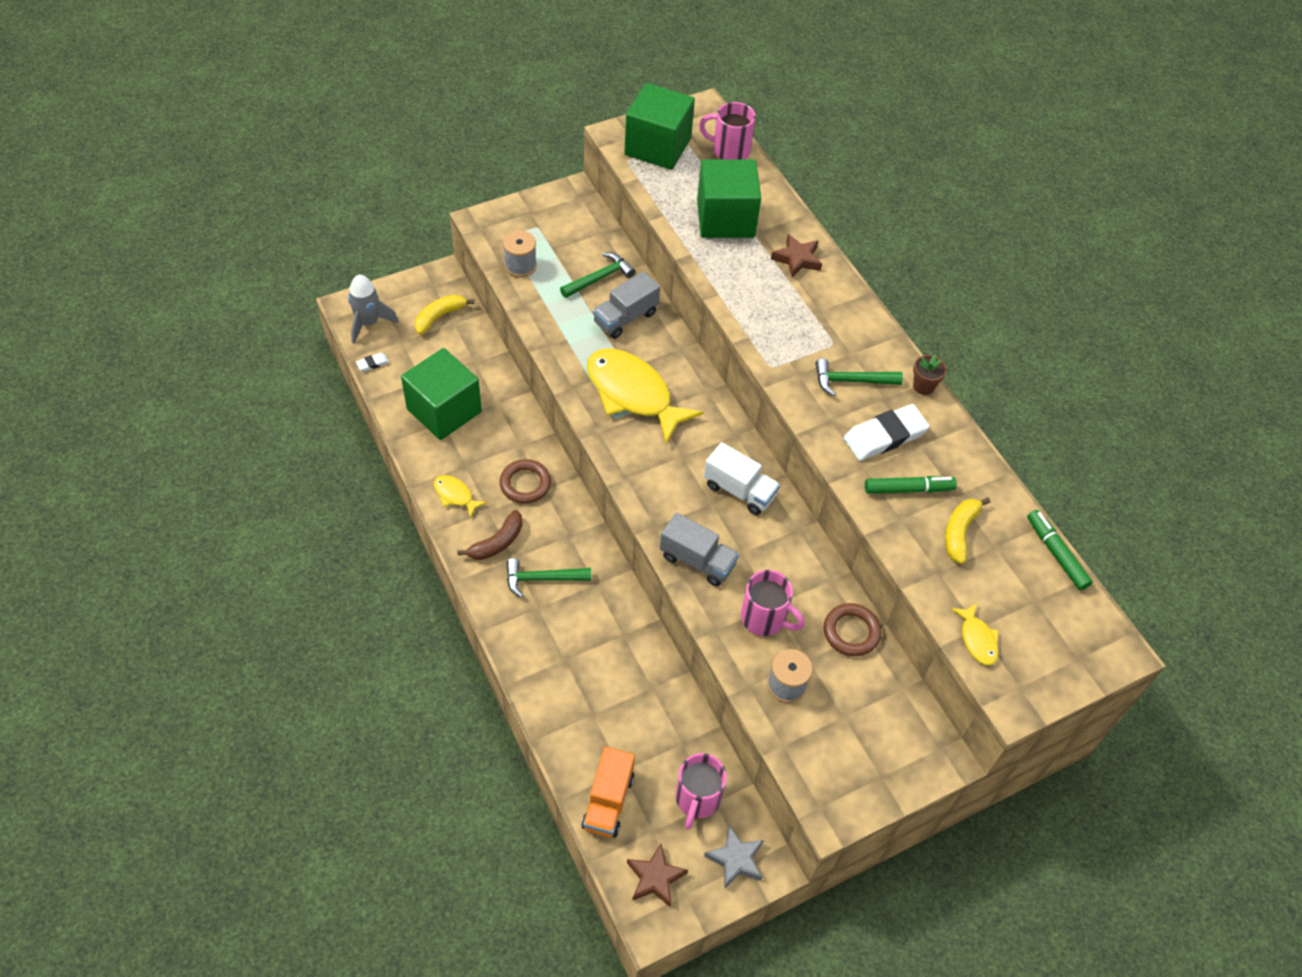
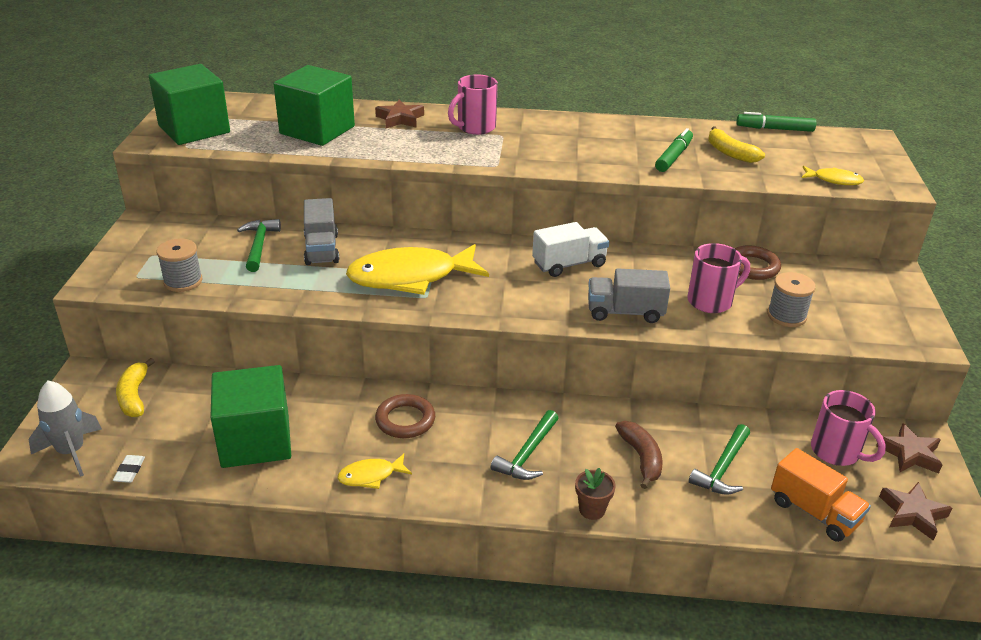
camera: 55 degrees left, 20 degrees down
brown banana [458,510,522,560] -> brown banana moved to [615,421,663,489]
grey truck [660,513,739,586] -> grey truck turned 150 degrees counterclockwise [588,268,670,323]
pink mug [699,102,756,159] -> pink mug moved to [448,74,498,135]
grey star [704,826,764,889] -> brown star [876,423,942,474]
green hammer [815,358,903,397] -> green hammer moved to [689,424,750,495]
white eraser [843,404,930,461] -> none
brown flower pot [913,354,947,395] -> brown flower pot moved to [575,468,616,520]

